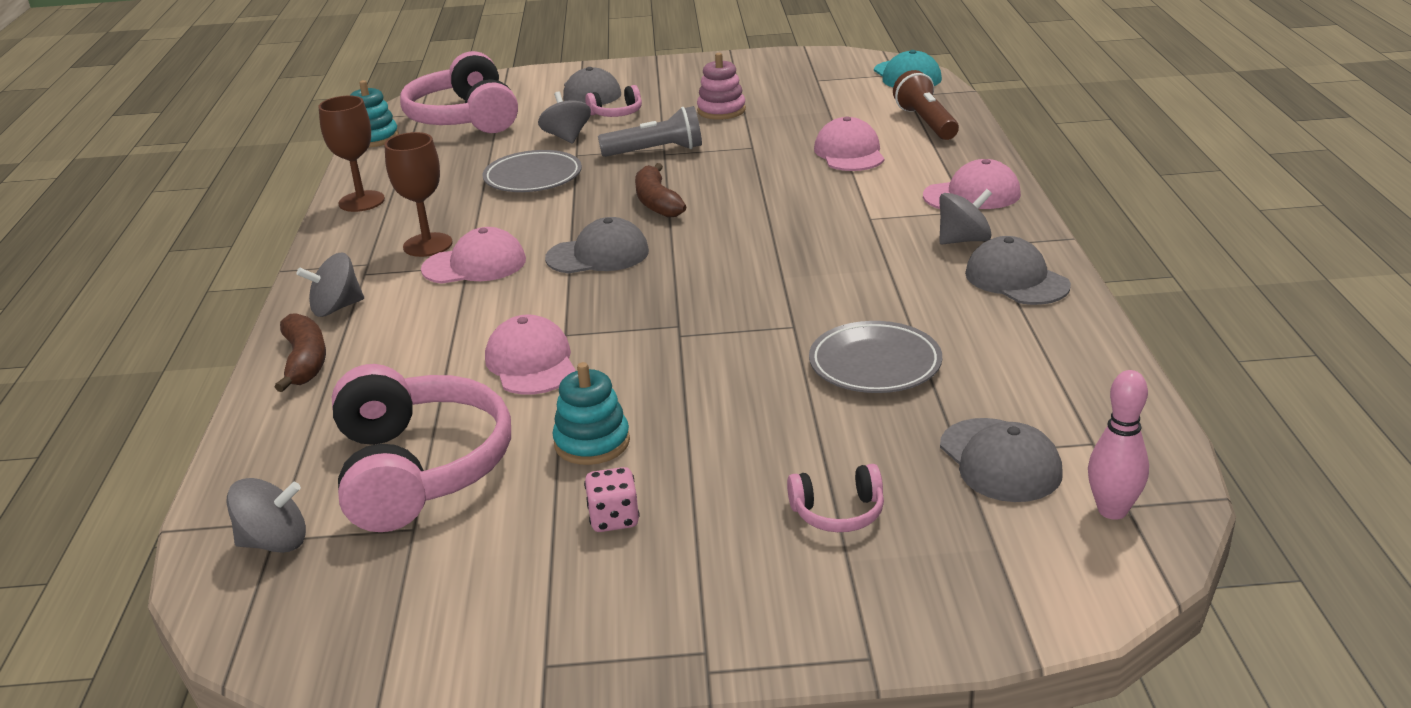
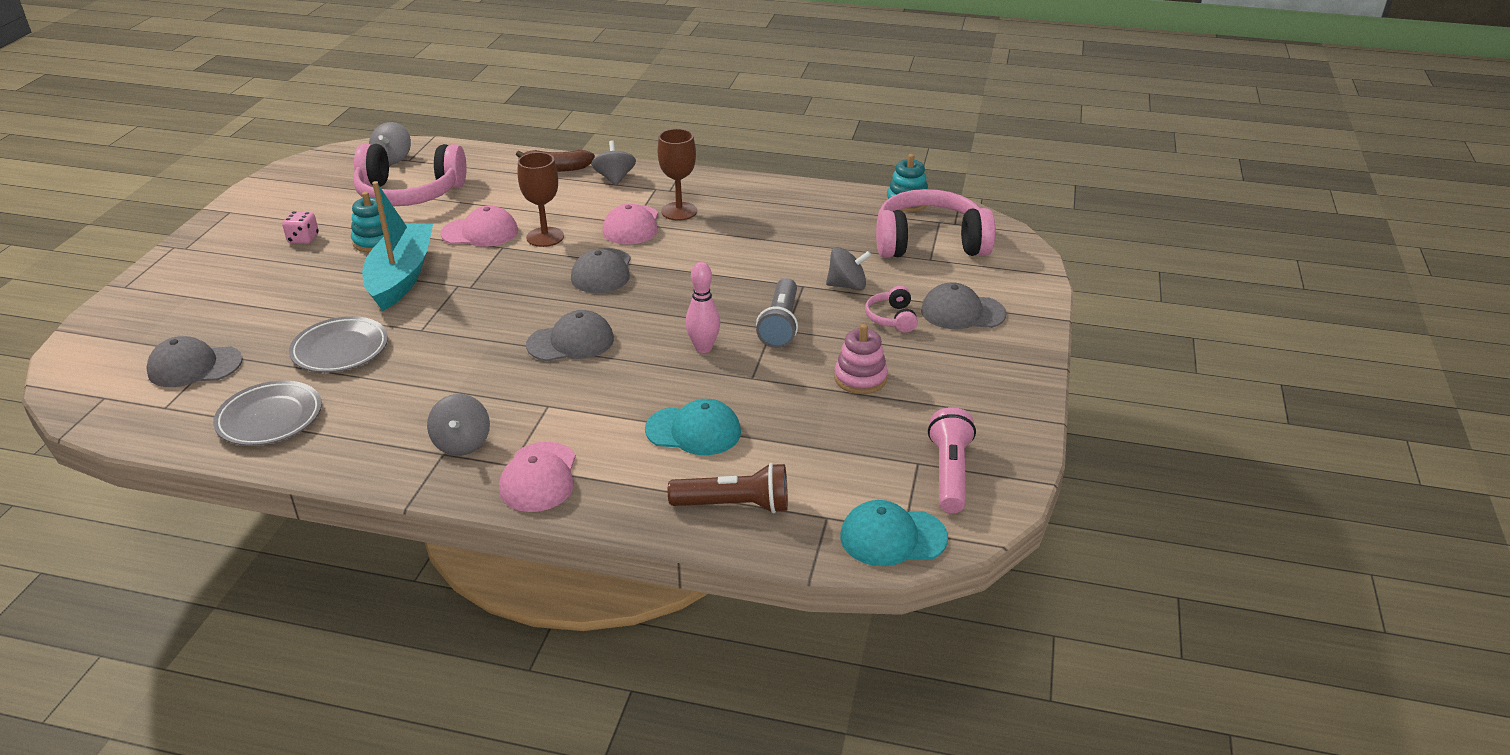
camera: 105 degrees right, 5 degrees up
brown goblet [318,96,385,212] -> brown goblet moved to [518,152,564,247]
grey plate [483,150,582,192] -> grey plate moved to [213,380,322,446]
brown banana [635,163,686,218] -> none
pink headphones [787,464,884,532] -> none
pink cap [814,116,885,171] -> turquoise cap [645,399,741,455]
grey cap [965,236,1071,305] -> grey cap moved to [526,310,614,361]
pink bowling pin [1088,370,1149,520] -> pink bowling pin moved to [685,262,720,353]
none -> turquoise boat [362,181,433,311]
none -> pink flashlight [928,407,976,513]

